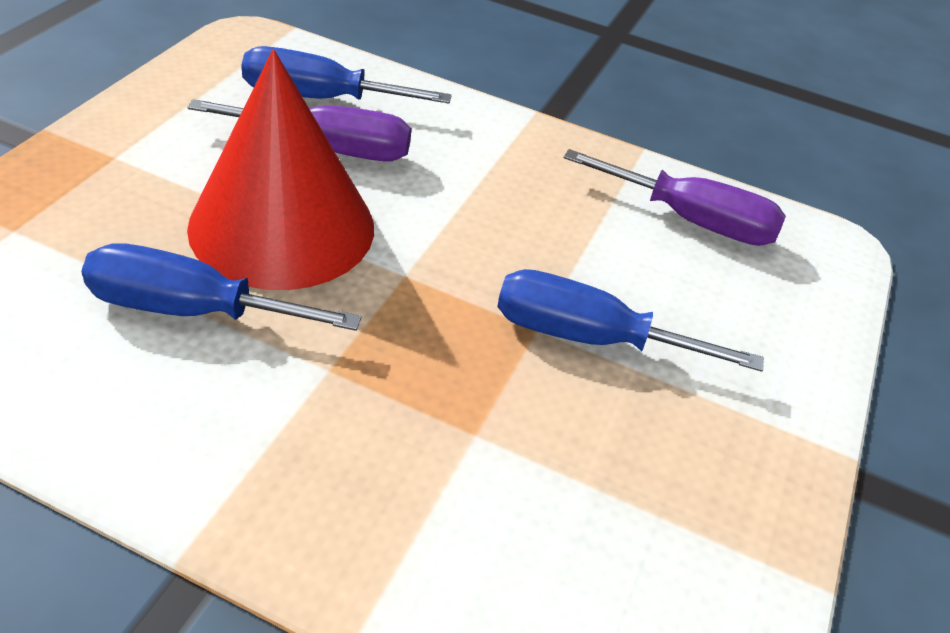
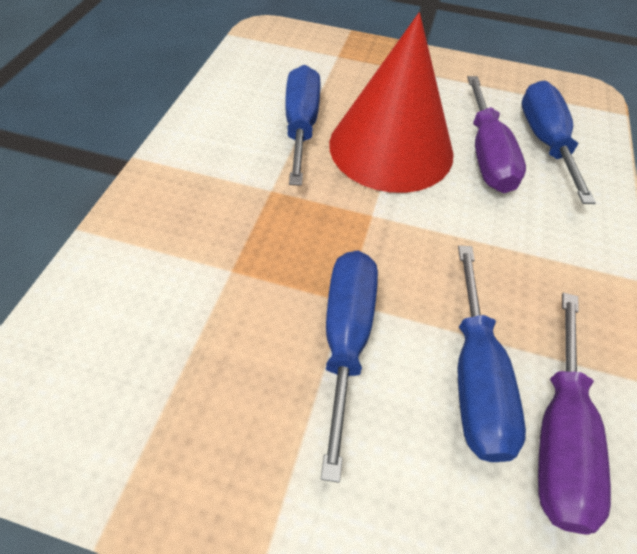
camera: 85 degrees right, 10 degrees up
none -> blue screwdriver [458,245,526,462]

